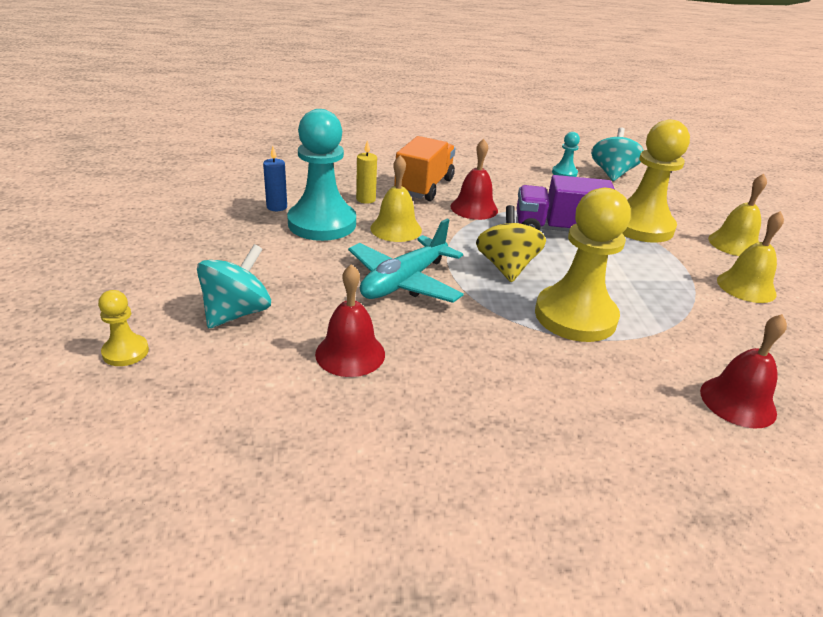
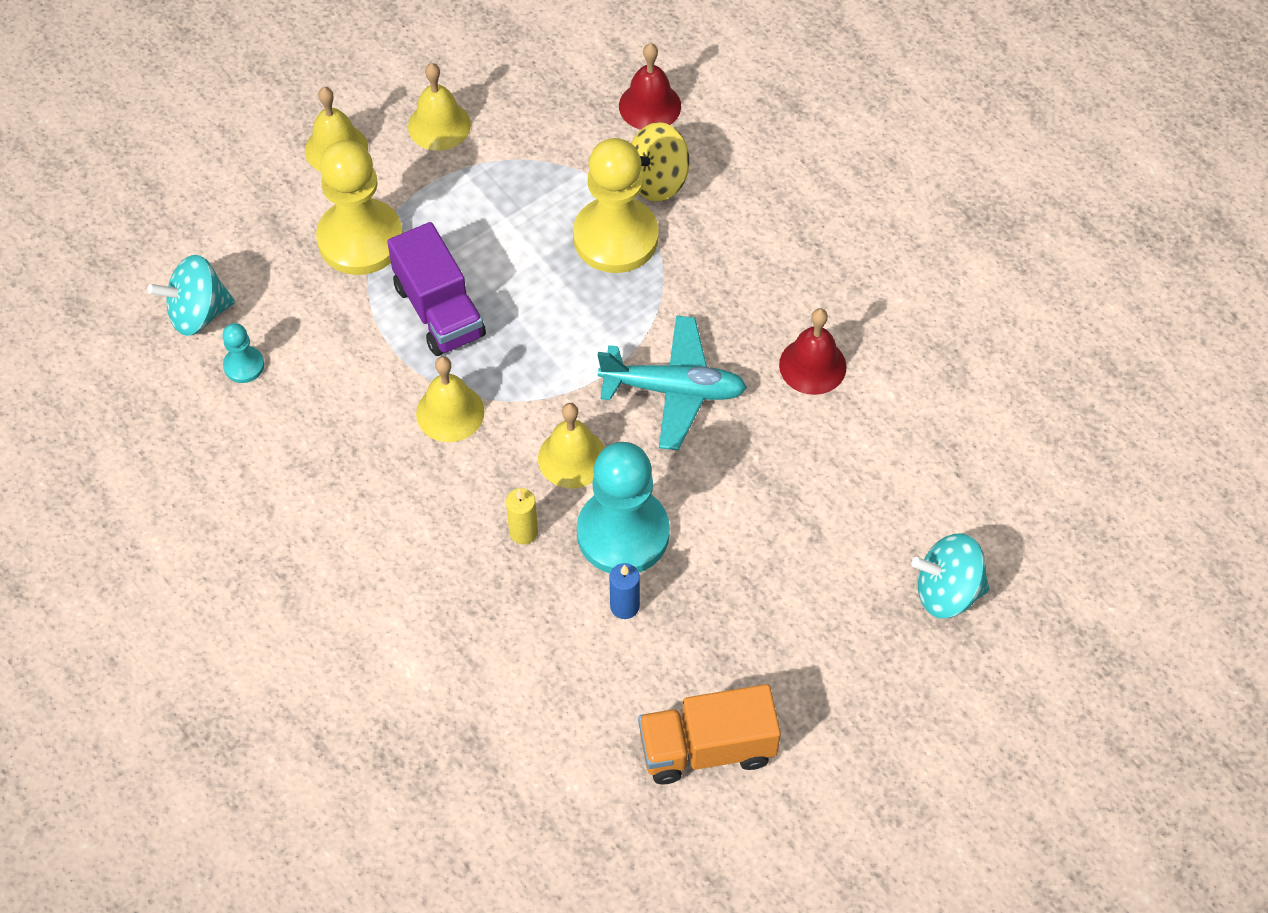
camera: 120 degrees left, 25 degrees up
yellow pawn [98,290,149,366] -> none
turquoise spinning top [197,244,271,328] -> turquoise spinning top moved to [912,533,989,618]
orange truck [394,136,456,201] -> orange truck moved to [638,684,781,784]
red bell [451,139,498,220] -> yellow bell [416,356,485,442]
yellow spinning top [476,205,546,282] -> yellow spinning top moved to [631,122,690,202]

